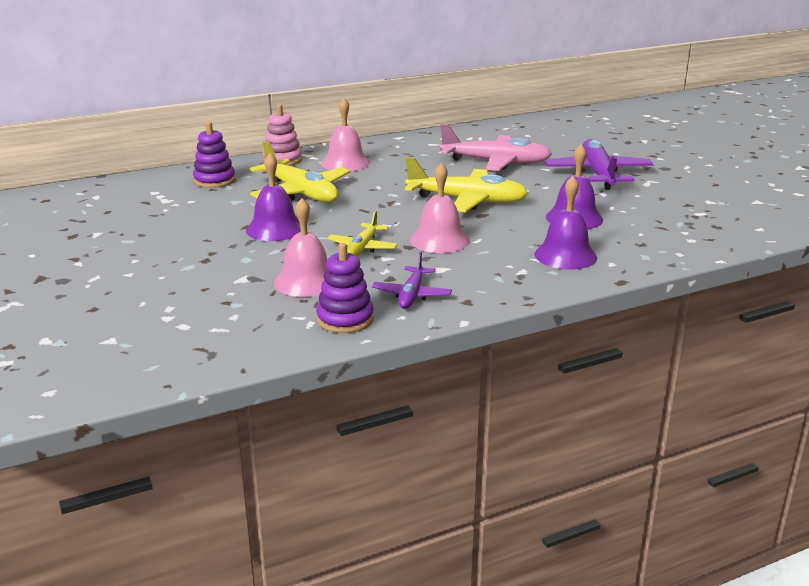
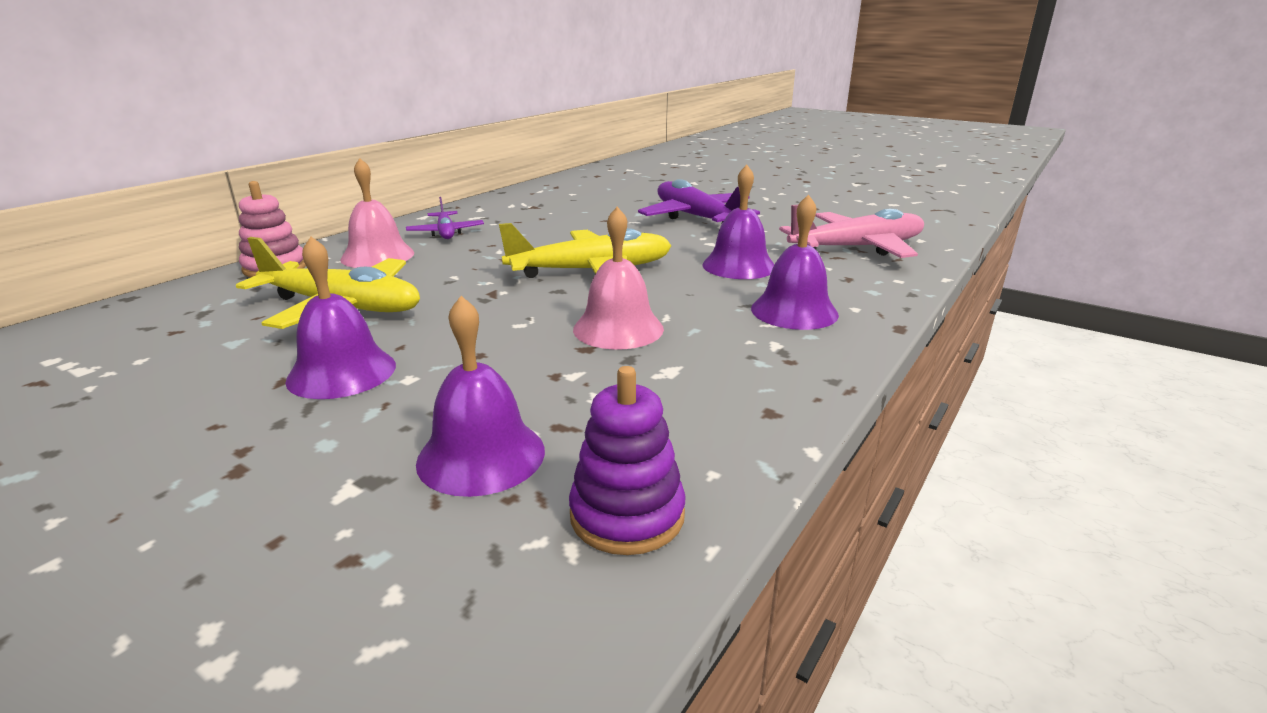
camera: 30 degrees left, 0 degrees up
purple stacking toy [193,122,236,188] -> none
pink bell [274,198,327,297] -> purple bell [416,296,545,497]
yellow plane [327,210,398,256] -> none
purple plane [372,252,452,309] -> purple plane moved to [406,197,484,239]
pink plane [440,124,552,171] -> pink plane moved to [779,204,924,258]

